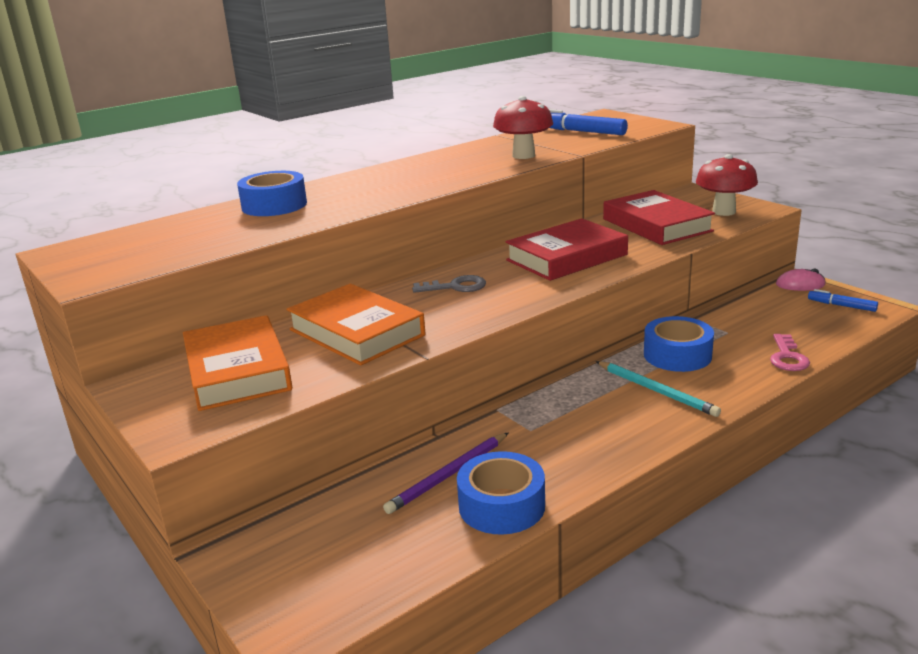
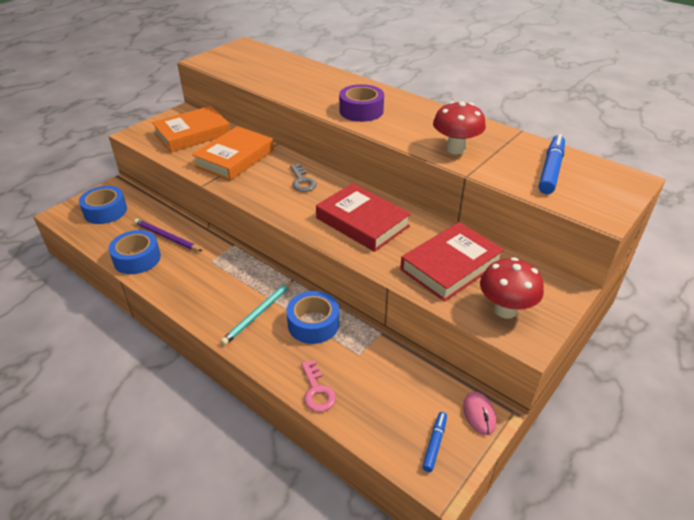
camera: 75 degrees right, 15 degrees up
blue tape [237,171,307,216] -> blue tape moved to [79,186,127,224]
pink key [770,334,810,371] -> pink key turned 105 degrees counterclockwise [301,360,336,412]
none -> purple tape [339,84,384,122]

